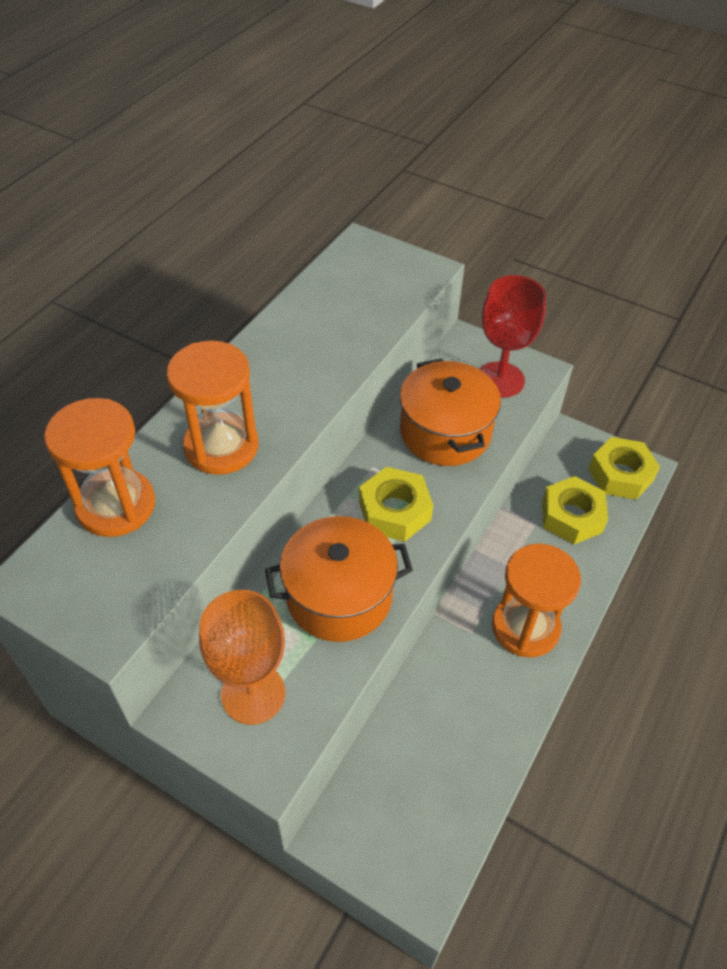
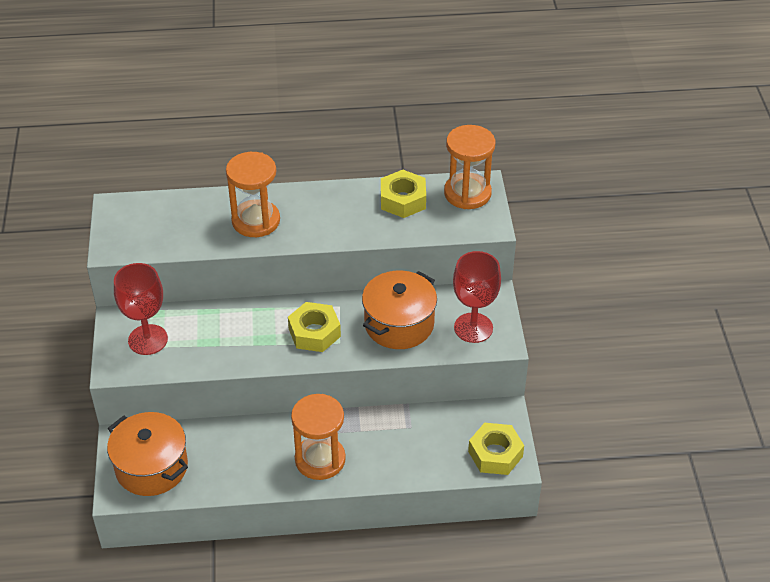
camera: 55 degrees right, 5 degrees down
orange hourglass [44,398,155,537] -> orange hourglass moved to [444,125,495,209]
orange goblet [199,590,285,725] -> red goblet [114,263,168,355]
orange pot [265,516,413,642] -> orange pot moved to [107,412,188,496]
yellow nut [542,476,608,544] -> yellow nut moved to [381,170,426,218]

